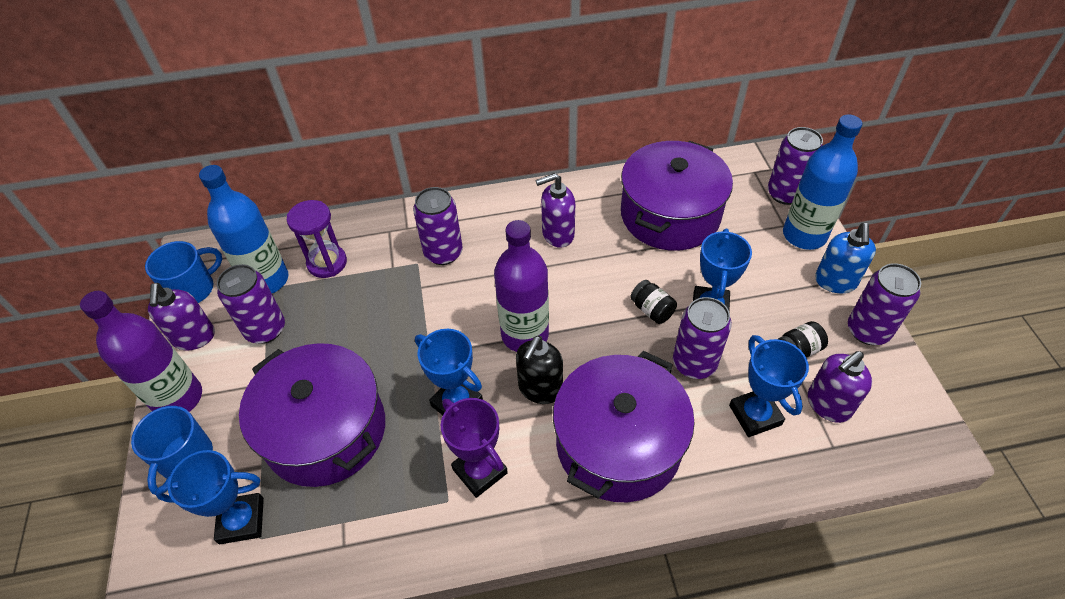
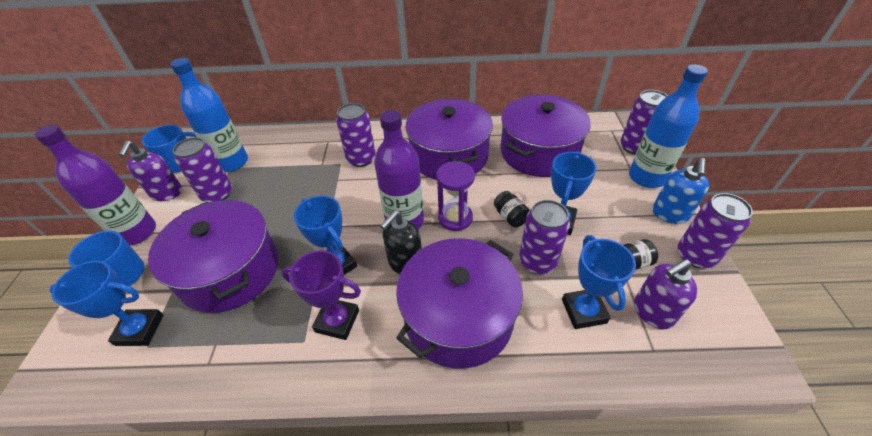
camera: 10 degrees right, 5 degrees down
purple hourglass [287,200,347,278] -> purple hourglass moved to [436,161,475,231]
purple trophy [441,398,508,498] -> purple trophy turned 45 degrees counterclockwise [281,250,361,340]
purple soap dispenser [535,173,575,248] -> purple pot [405,99,493,180]

